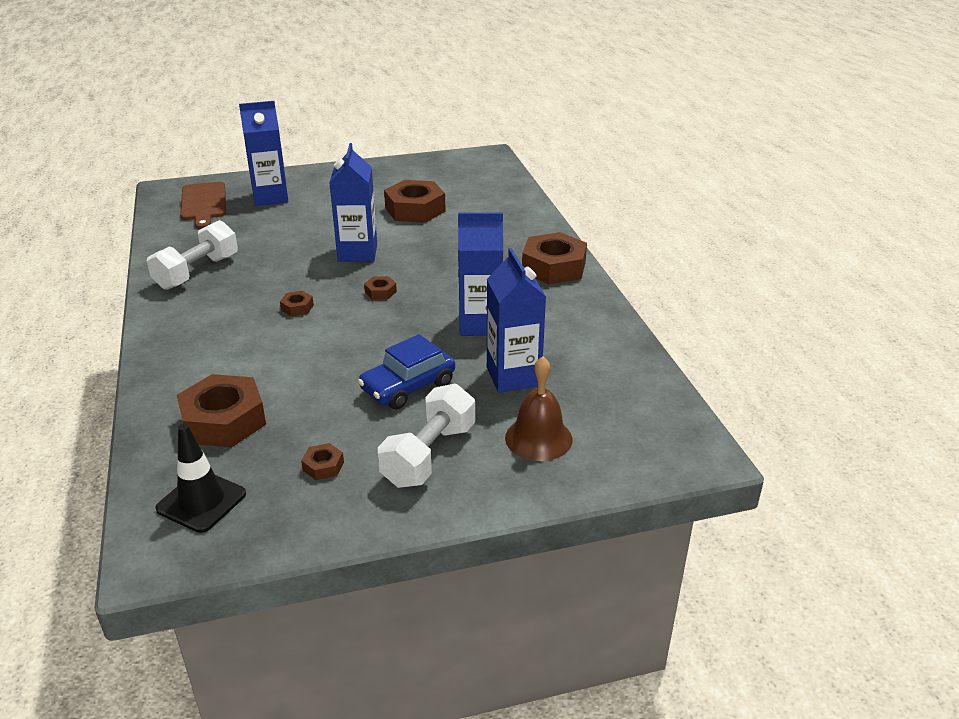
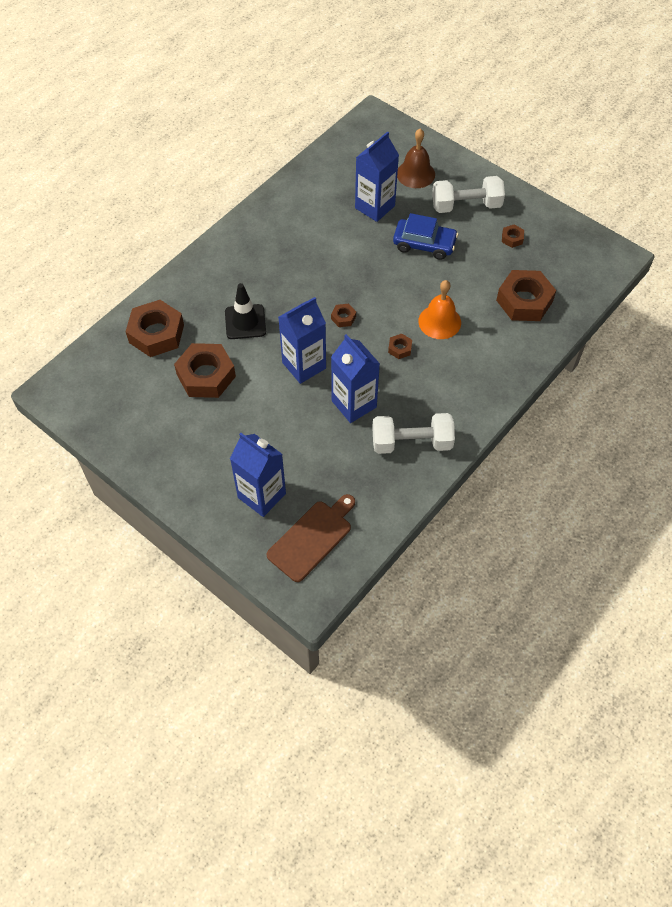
camera: 125 degrees left, 25 degrees up
black traffic cone [155,424,246,533] -> black traffic cone moved to [225,283,266,339]
blue carton [458,212,503,336] -> blue carton moved to [331,334,380,423]
brown nut [522,232,587,284] -> brown nut moved to [125,300,184,357]
none -> orange bell [418,280,461,339]

